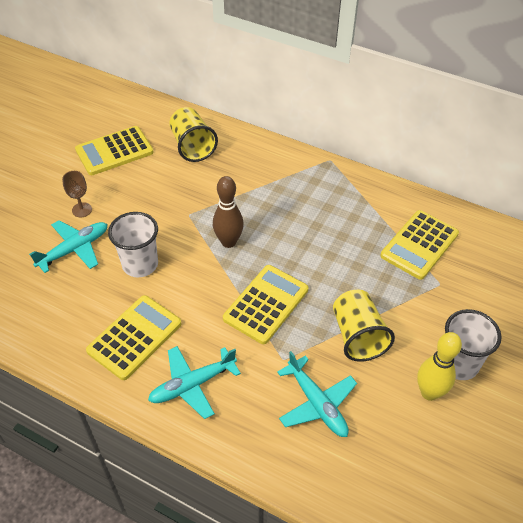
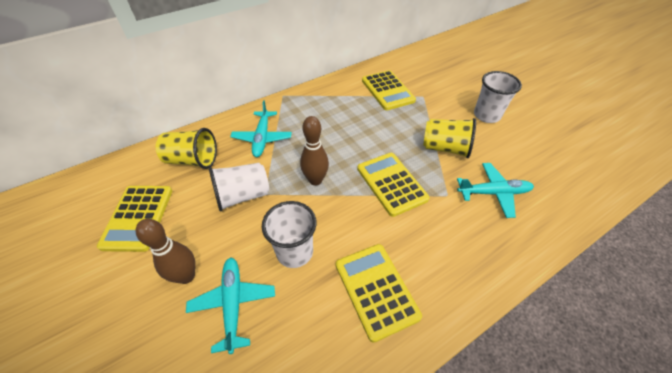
camera: 60 degrees left, 0 degrees up
brown goblet [62,171,92,217] -> brown bowling pin [136,219,195,284]
turquoise plane [148,346,241,419] -> turquoise plane moved to [230,100,292,157]
yellow bowling pin [417,332,462,401] -> none
none -> white cup [209,163,269,212]

